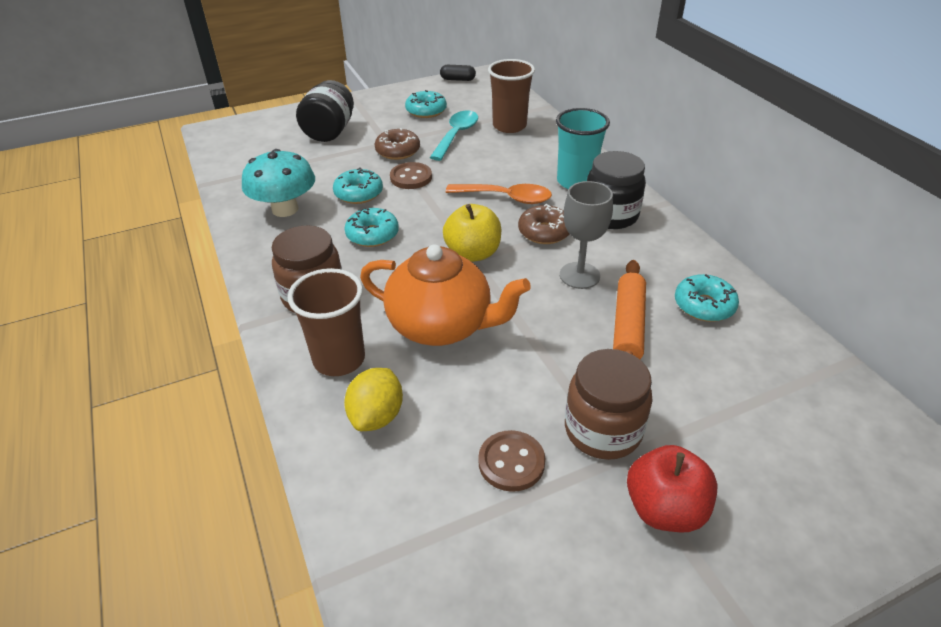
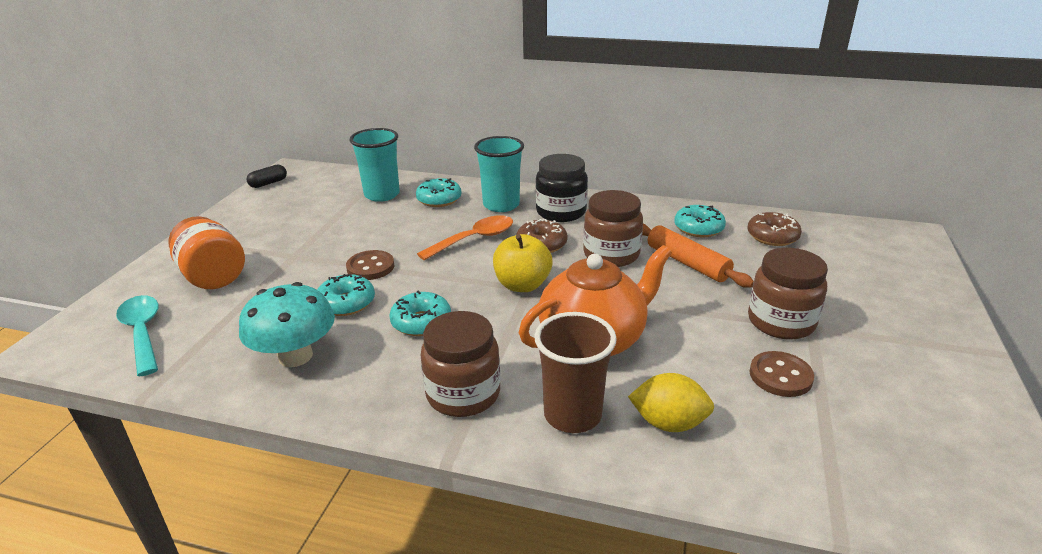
camera: 50 degrees left, 10 degrees down
black jar [296,80,354,142] -> orange jar [168,216,245,289]
yellow lemon [344,368,403,431] -> yellow lemon turned 45 degrees counterclockwise [628,373,714,432]
brown donut [374,128,420,160] -> brown donut moved to [747,212,802,246]
turquoise donut [405,90,447,118] -> turquoise donut moved to [416,178,462,207]
turquoise spoon [430,110,478,161] -> turquoise spoon moved to [116,295,159,376]
brown cup [488,59,535,133] -> turquoise cup [349,128,400,202]
grey goblet [560,181,613,289] -> brown jar [583,190,643,267]
red apple [627,445,718,532] -> none

